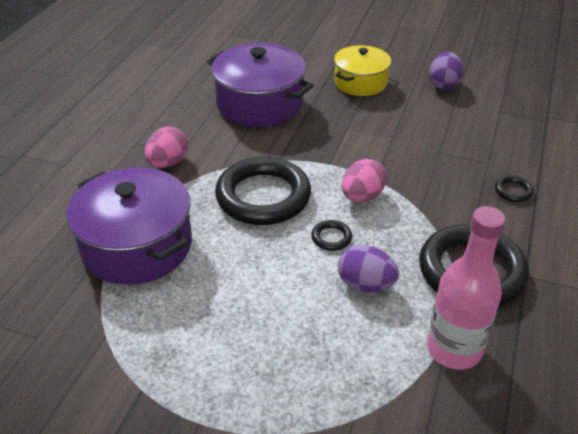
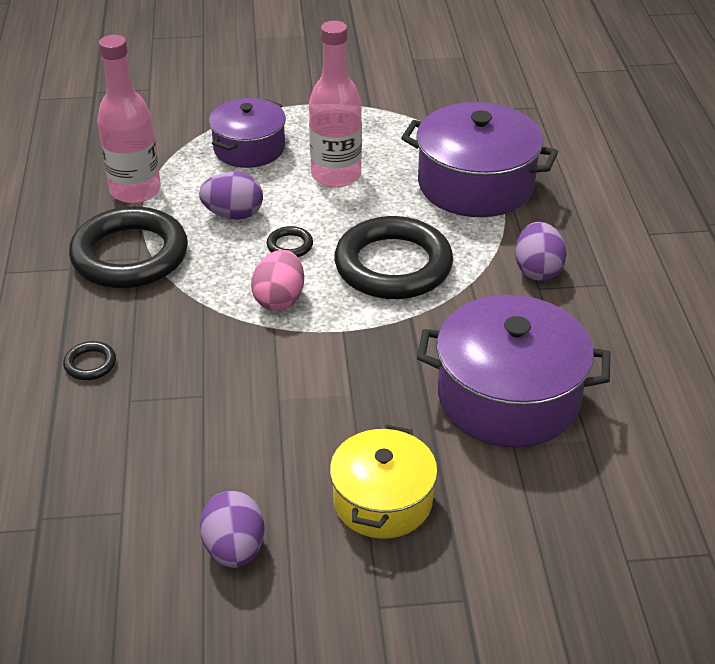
camera: 155 degrees right, 0 degrees up
pink egg [145,127,188,168] -> purple egg [515,222,567,281]
none -> purple pot [209,98,286,168]
none -> pink bottle [309,21,362,187]

